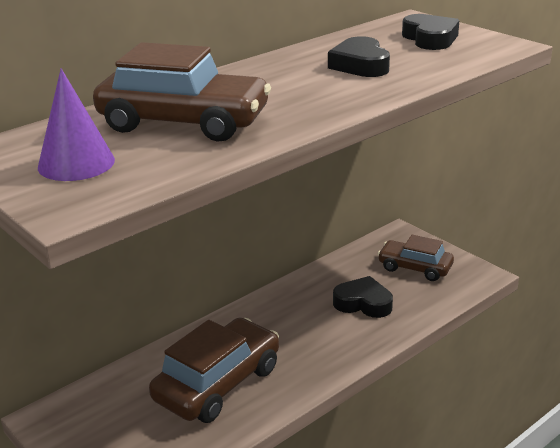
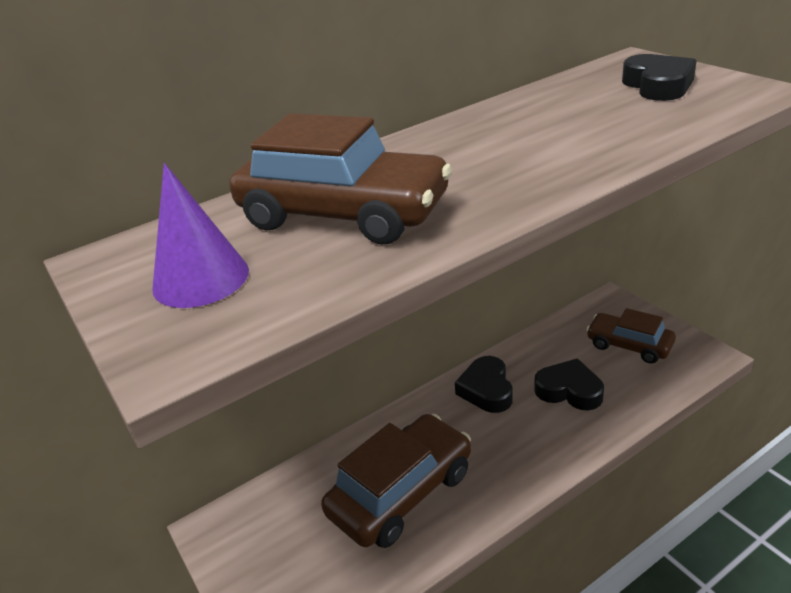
camera: 10 degrees right, 5 degrees up
black heart [328,36,390,77] -> black heart moved to [455,356,513,413]

